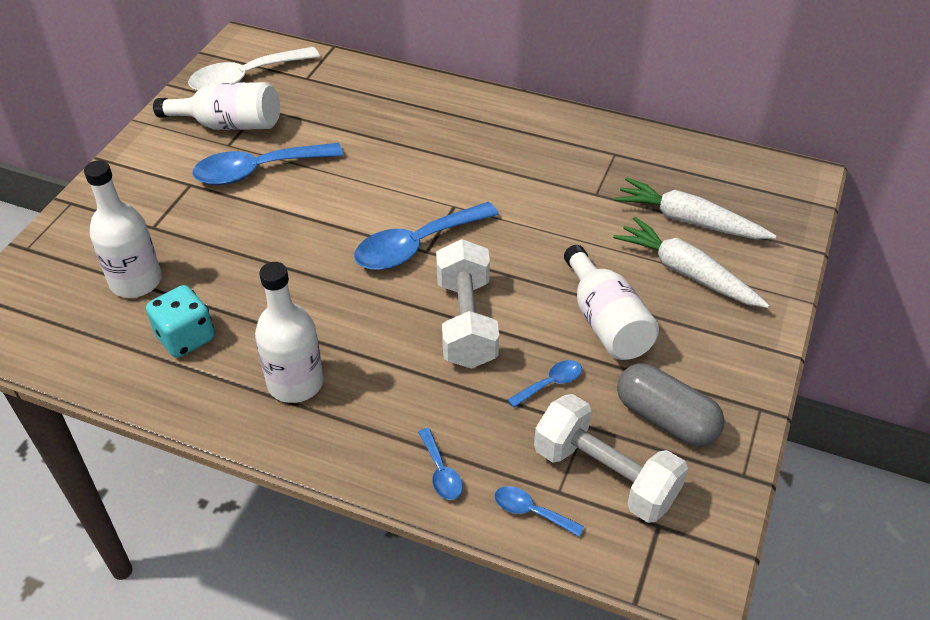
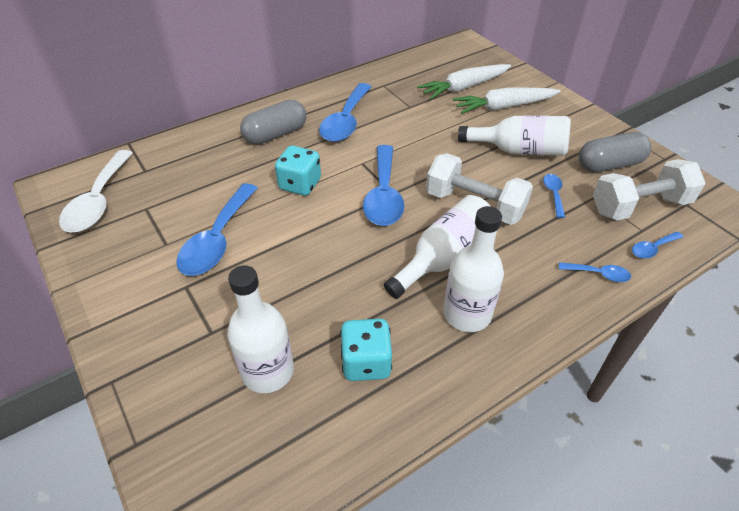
camera: 55 degrees left, 0 degrees up
white bottle [153,82,280,130] -> white bottle moved to [384,195,491,299]
none -> grey capsule [240,100,307,145]
none -> turquoise dice [275,146,321,196]
none -> blue spoon [319,83,372,142]

